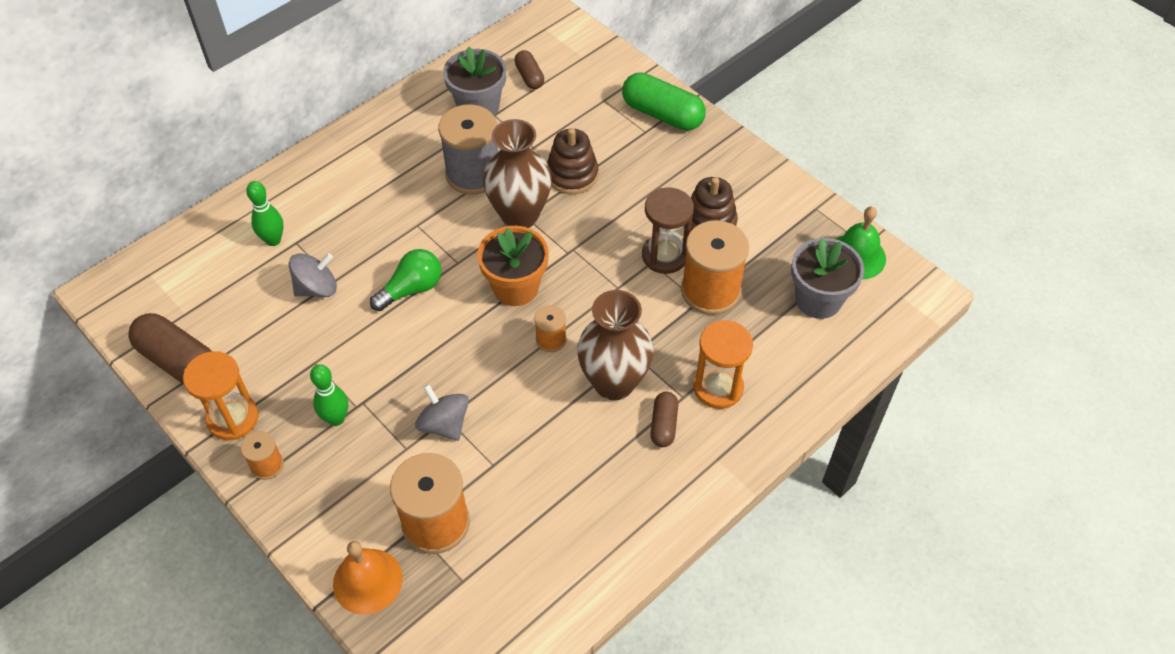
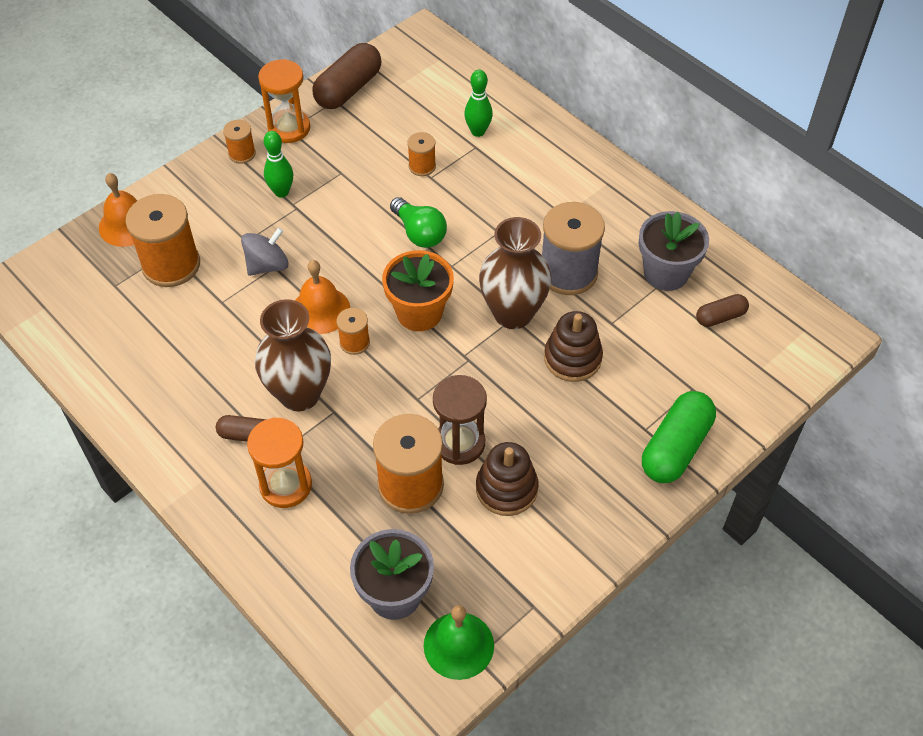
camera: 90 degrees right, 0 degrees up
grey spinning top [289,253,337,297] -> orange spool [407,132,436,176]
none -> orange bell [295,260,350,334]

